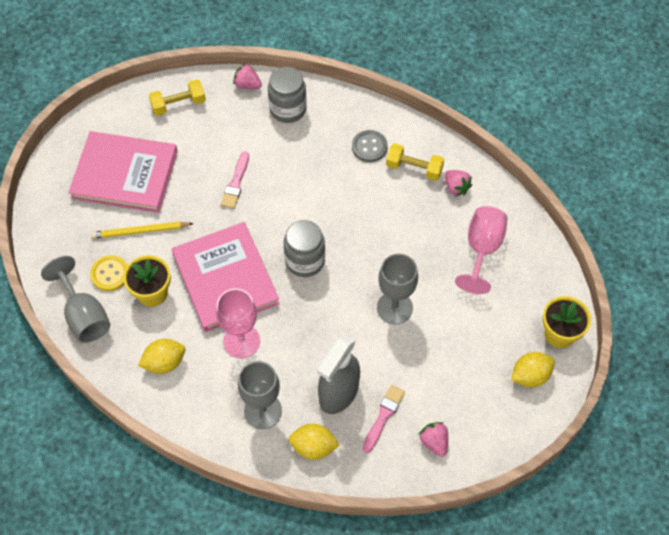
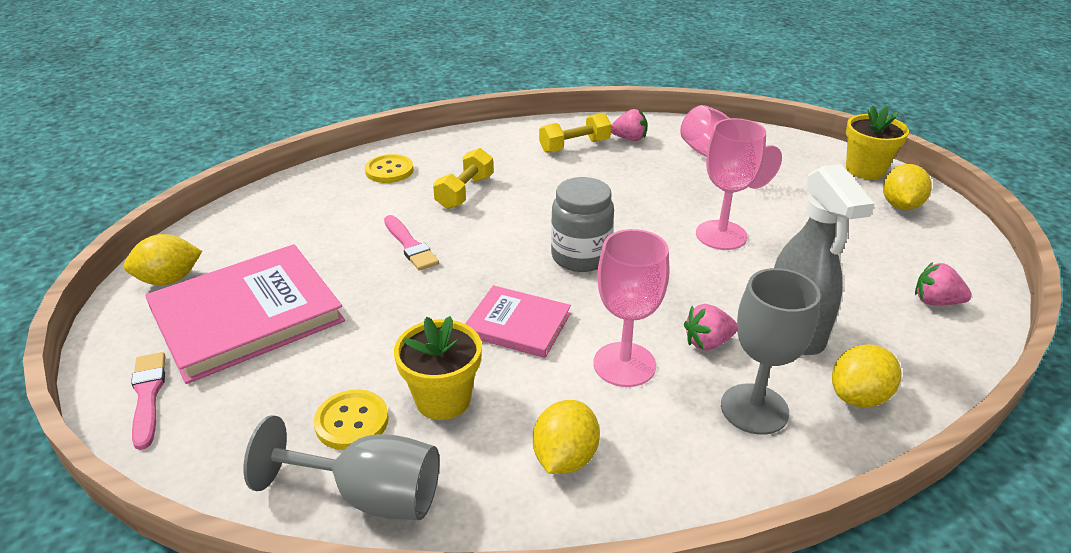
camera: 45 degrees left, 25 degrees down
yellow pencil [91,222,194,239] -> none
yellow dumbbell [149,80,206,116] -> yellow dumbbell moved to [433,148,494,209]
pink book [172,222,280,332] -> pink book [465,285,571,358], size x0.55
pink strawberry [233,63,262,89] -> pink strawberry moved to [684,304,737,351]
grey jar [268,67,307,123] -> yellow button [365,154,414,183]
grey button [352,130,388,162] -> none
pink brush [362,385,405,453] -> pink brush moved to [131,352,165,450]
grey goblet [377,254,418,324] -> pink goblet [696,118,766,250]
none -> yellow lemon [124,234,202,285]

